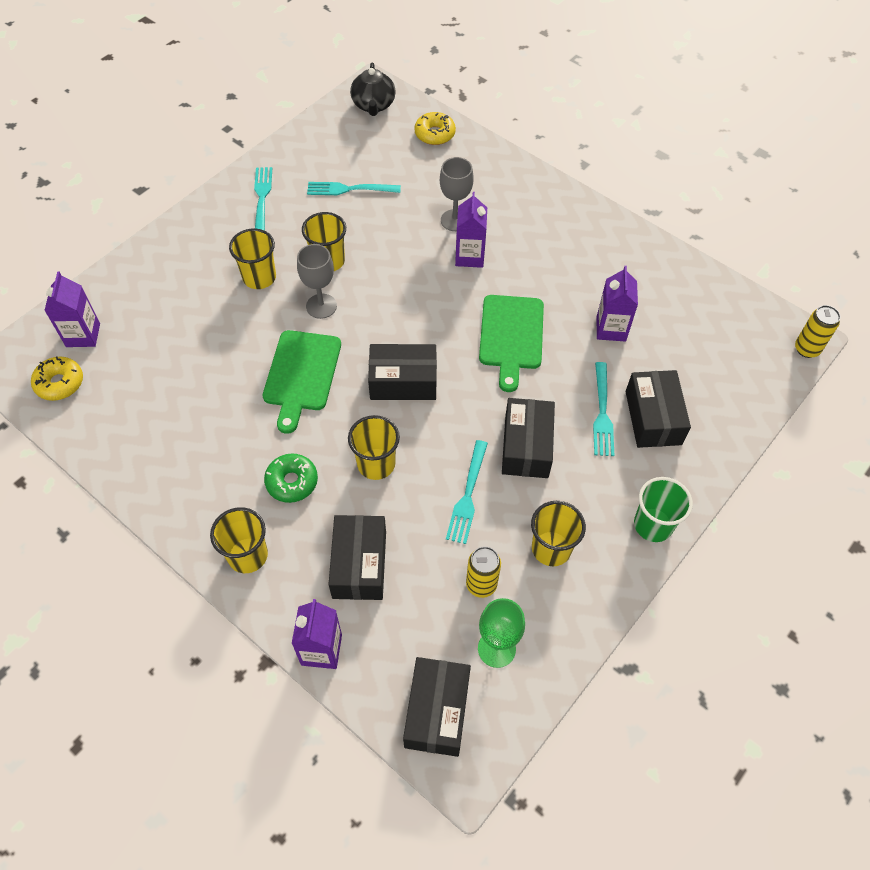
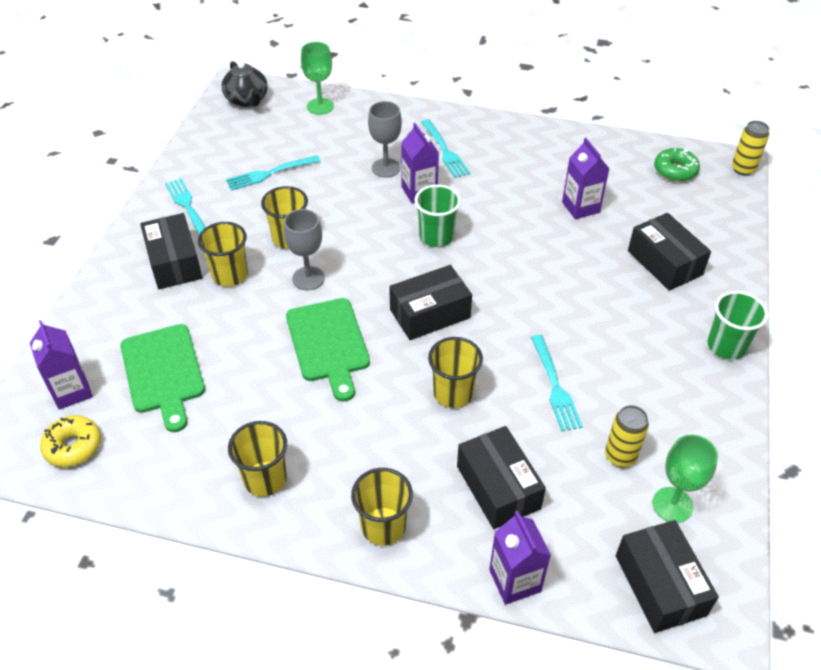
camera: 25 degrees left, 10 degrees down
green donut [264,454,318,503] -> green donut moved to [654,148,700,182]
yellow donut [414,112,456,145] -> green goblet [301,42,334,115]
green cutting board [479,295,544,392] -> green cutting board moved to [120,324,205,432]
black box [502,398,555,478] -> black box moved to [140,213,203,289]
yellow cup [531,501,586,566] -> yellow cup moved to [228,421,287,497]
turquoise fork [593,362,614,456] -> turquoise fork moved to [421,119,470,178]
none -> green cup [415,185,461,247]

